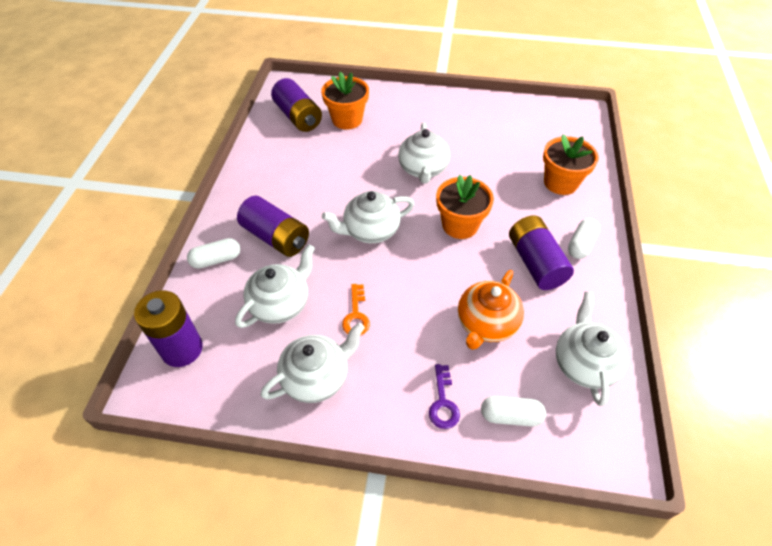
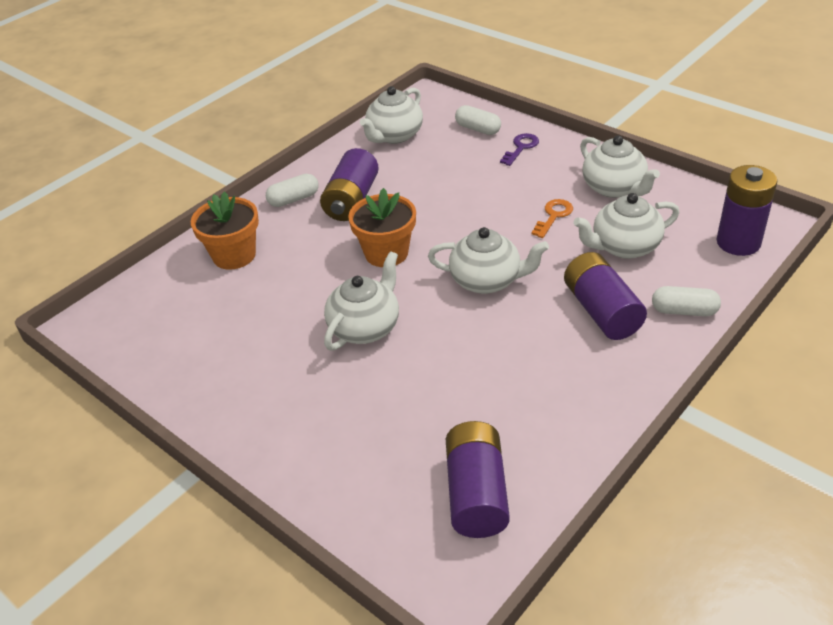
camera: 145 degrees left, 10 degrees down
white teapot [261,323,365,403] -> white teapot turned 120 degrees counterclockwise [580,135,660,198]
orange flower pot [321,72,369,129] -> none
orange teapot [458,270,524,350] -> none

